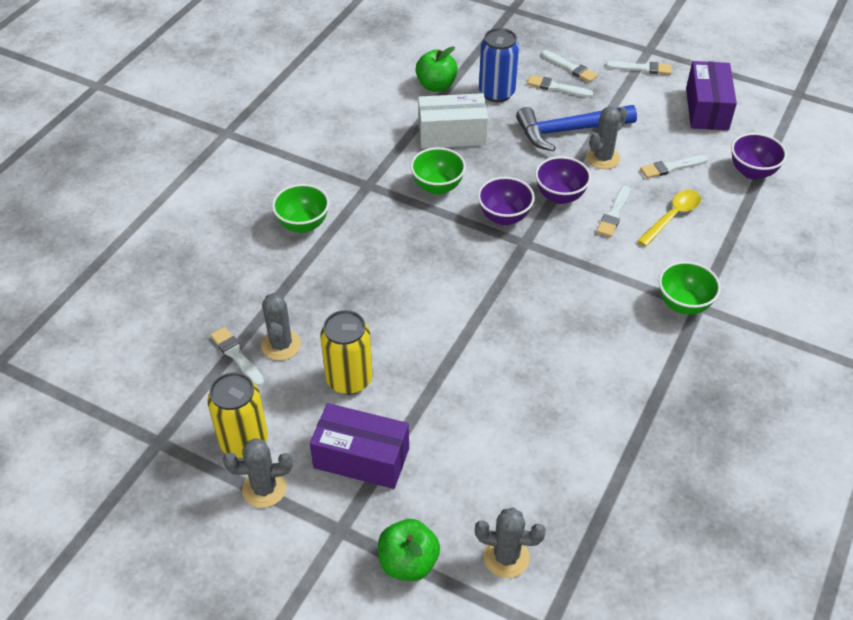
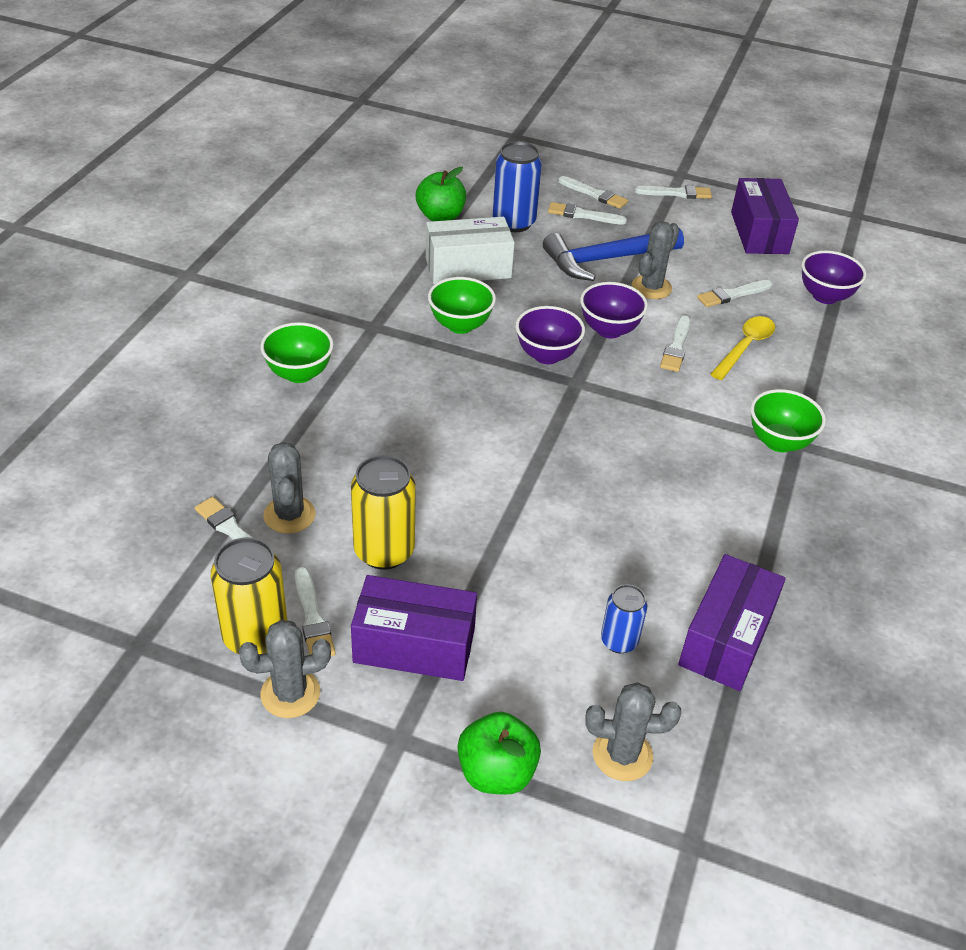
camera: 10 degrees left, 5 degrees down
none -> white brush [295,567,335,656]
none -> blue can [601,584,647,653]
none -> purple box [678,554,786,691]

